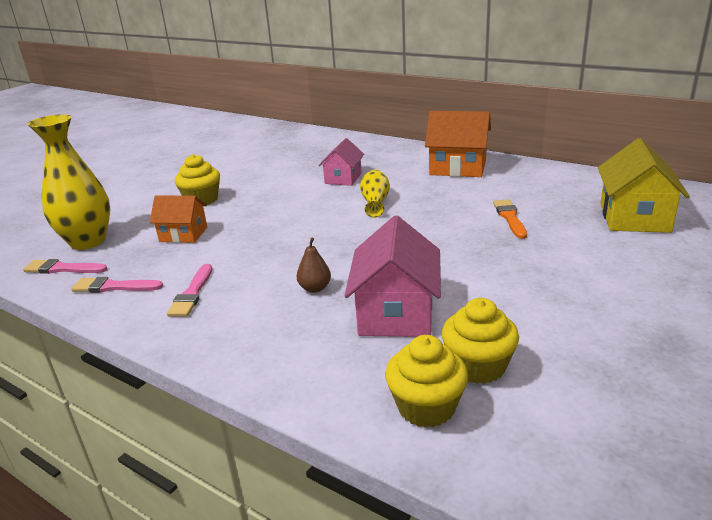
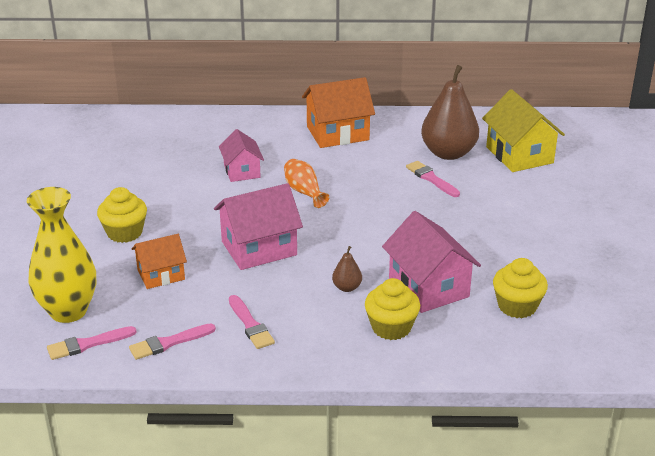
camera: 35 degrees left, 5 degrees up
yellow vase [360,169,390,218] -> orange vase [284,159,329,208]
yellow cupcake [385,335,468,428] -> yellow cupcake moved to [365,278,420,340]
orange brush [493,199,527,239] -> pink brush [406,161,460,197]
none -> pink house [214,183,303,270]
none -> brown pear [421,65,479,160]

